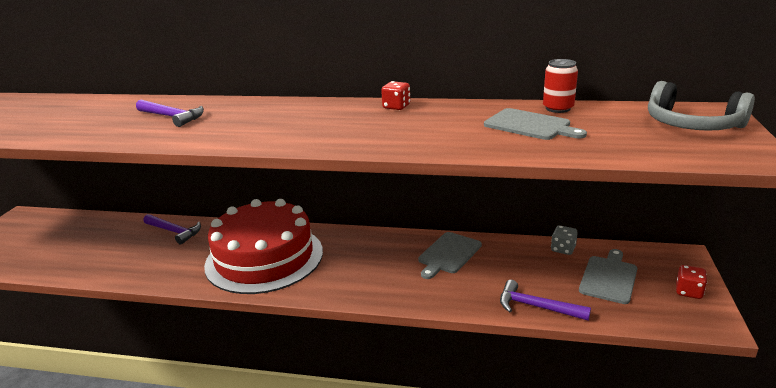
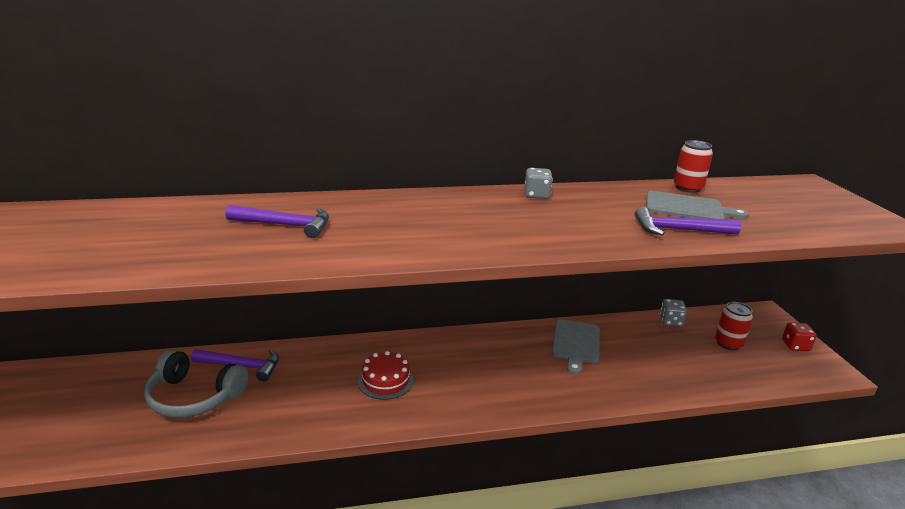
camera: 25 degrees left, 0 degrees up
red cake [204,199,323,294] -> red cake [358,351,414,400], size x0.40
red dice [381,81,410,110] -> grey dice [525,168,553,199]
purple hammer [500,280,591,321] -> purple hammer moved to [635,207,741,236]
grey cutting board [579,249,637,304] -> red can [715,302,753,350]
grey headphones [648,81,755,131] -> grey headphones moved to [144,350,248,418]

